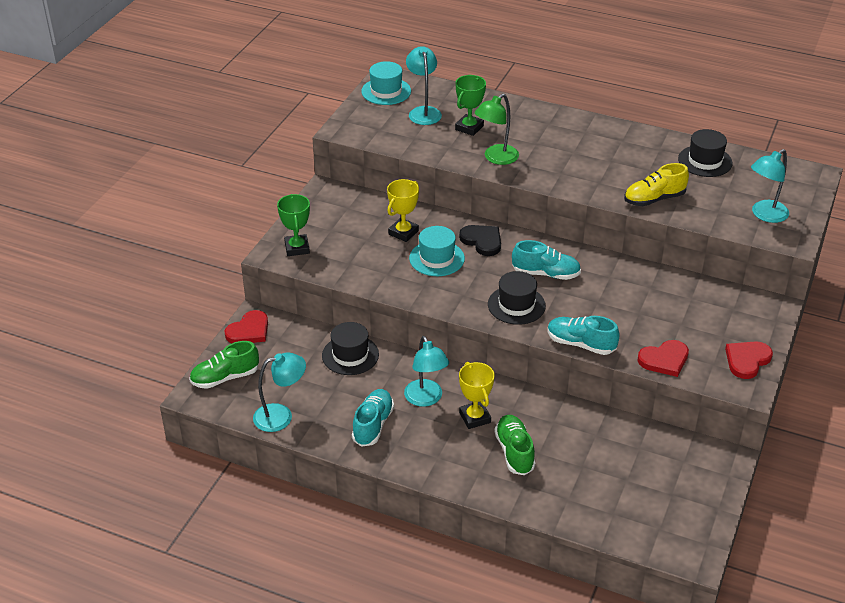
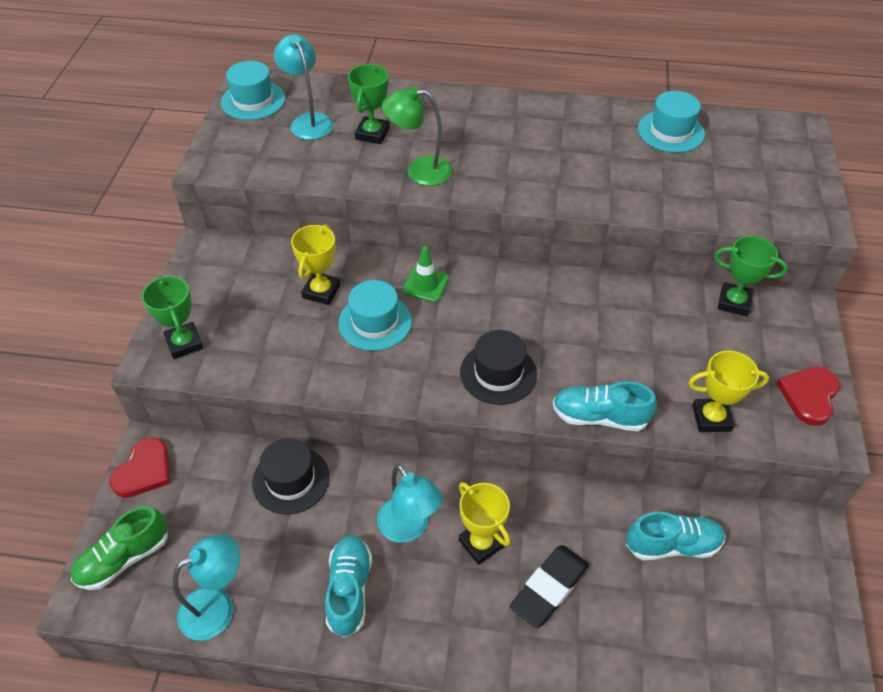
camera: 15 degrees left, 10 degrees up
black heart [459,225,501,256] -> green traffic cone [402,246,449,302]
green lamp [475,94,519,165] -> green lamp turned 60 degrees clockwise [382,87,452,186]
green shoe [494,415,535,475] -> black eraser [510,545,589,628]
turquoise shoe [512,240,581,280] -> turquoise shoe moved to [626,512,726,560]
yellow shoe [624,163,689,206] -> none
red heart [637,340,689,377] -> yellow trophy [689,350,769,432]
black hat [678,129,733,177] -> turquoise hat [638,91,705,153]
turquoise lamp [751,149,789,223] -> none
none -> green trophy [714,236,788,316]

